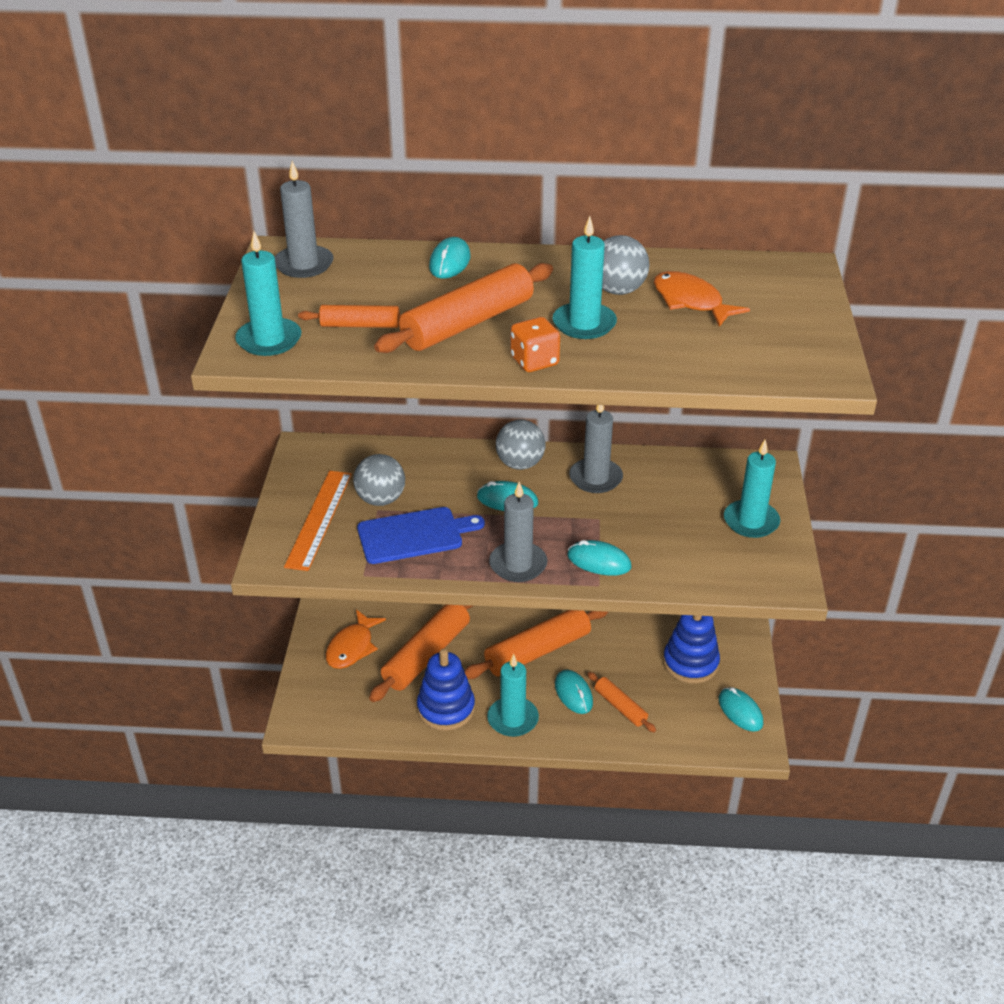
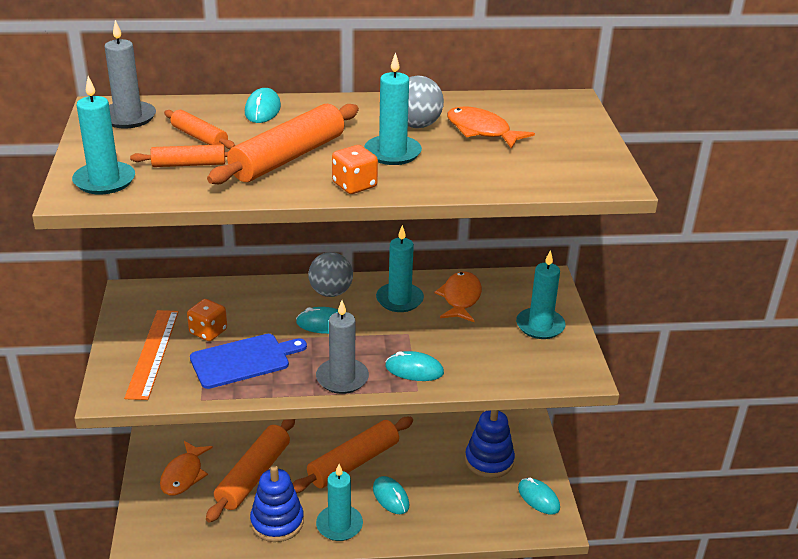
camera: 10 degrees left, 5 degrees down
grey ball [353,454,405,506] -> orange dice [187,299,227,341]
grey candle [569,405,623,493] -> turquoise candle [376,225,424,312]
orange rolling pin [588,672,656,732] -> orange rolling pin moved to [164,110,235,149]
none -> orange fish [434,272,482,322]

